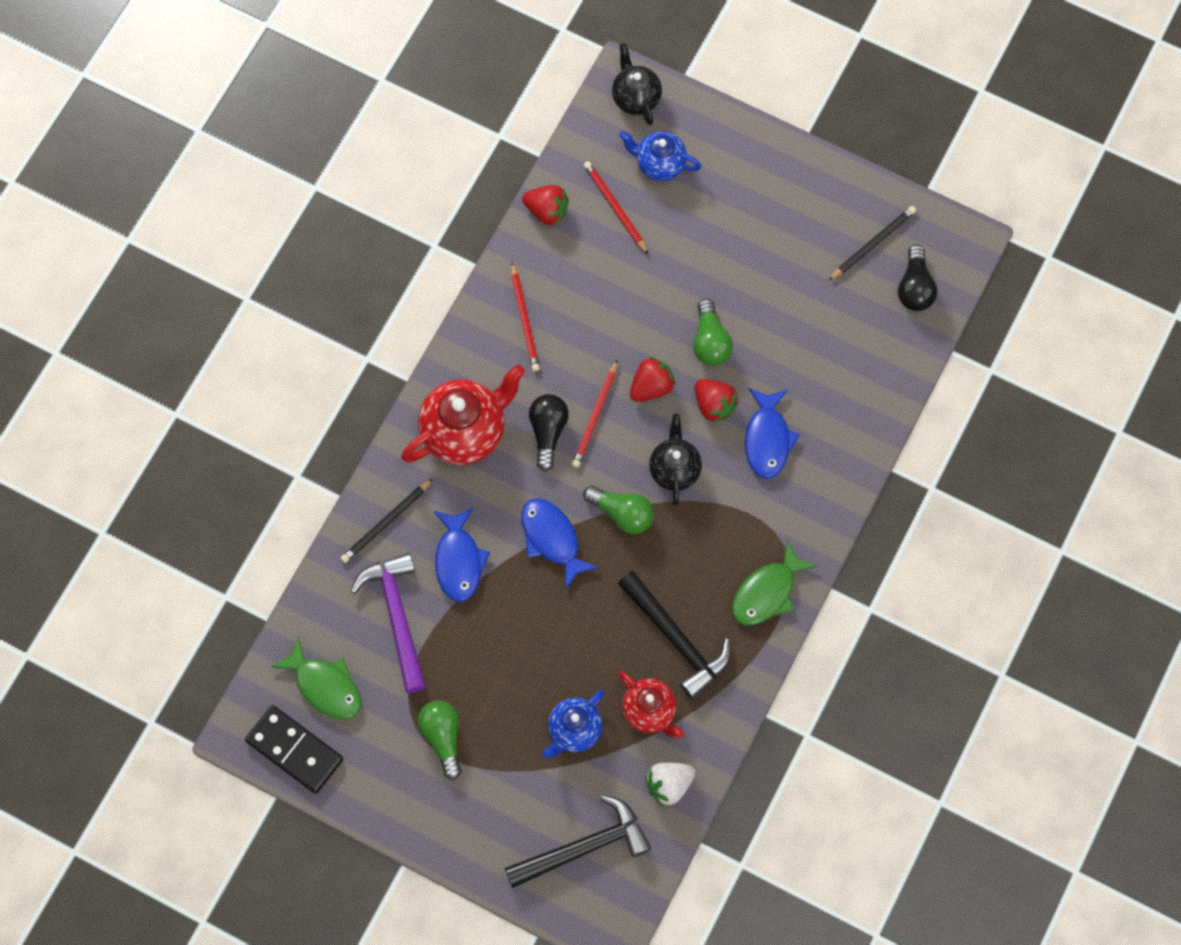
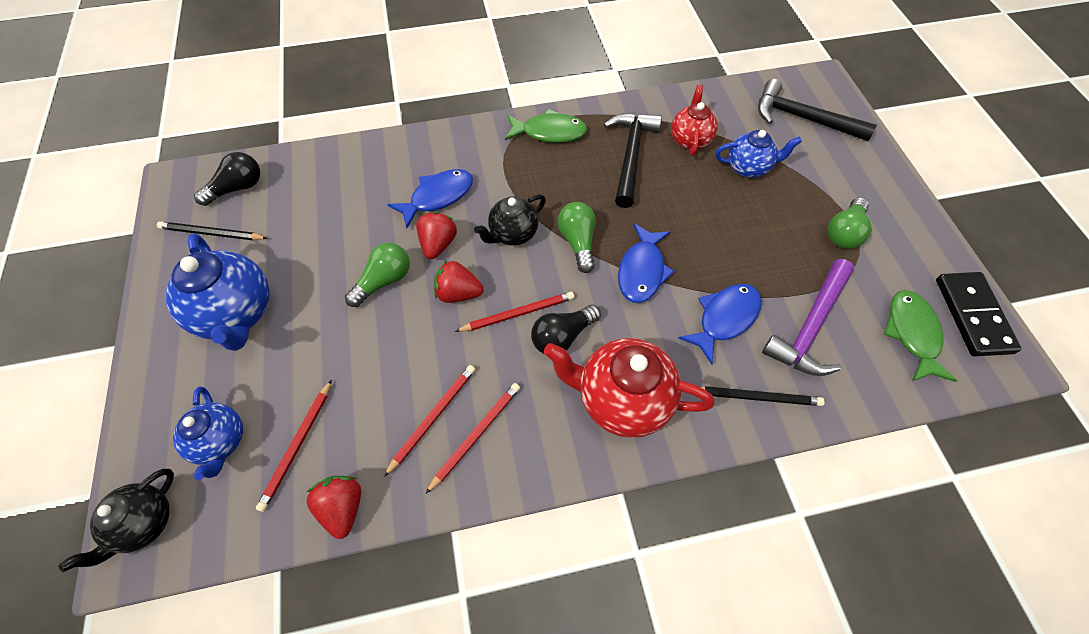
camera: 130 degrees left, 10 degrees down
white strawberry [645,762,695,807] -> none
none -> blue teapot [166,233,270,351]
none -> red pencil [384,365,475,477]

